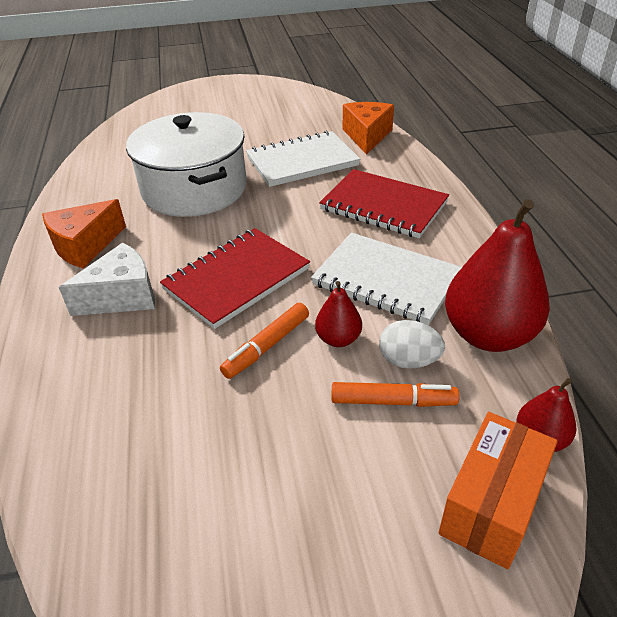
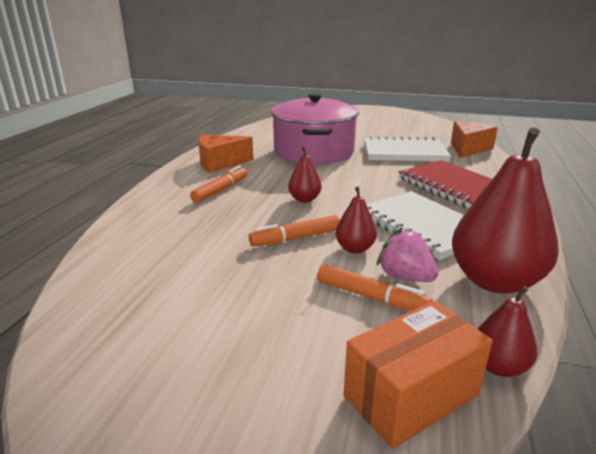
camera: 25 degrees right, 15 degrees down
white cheese [59,243,155,316] -> orange marker [190,166,247,203]
white pot [126,112,247,217] -> pink pot [271,93,359,164]
red notebook [160,228,310,329] -> red pear [288,146,322,203]
white egg [379,320,445,369] -> pink strawberry [377,227,438,282]

